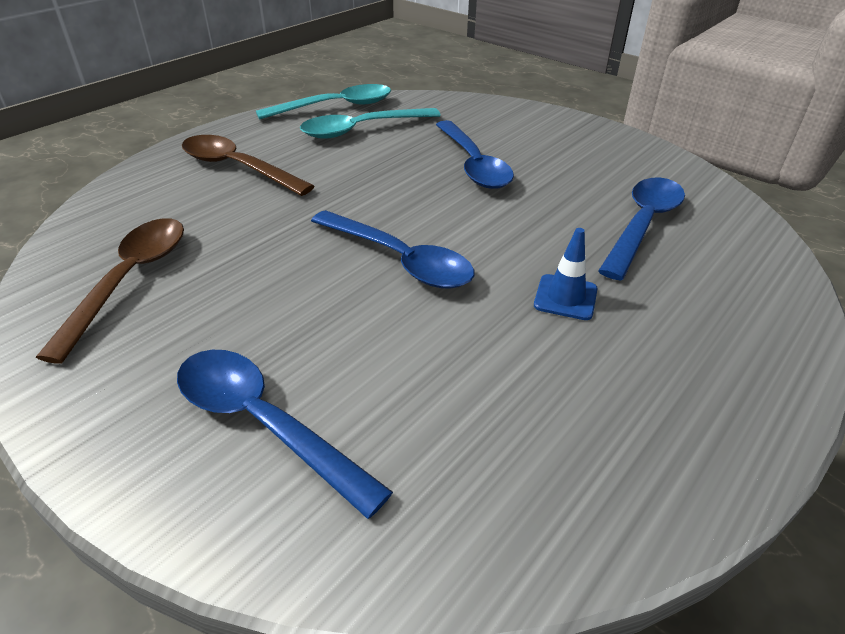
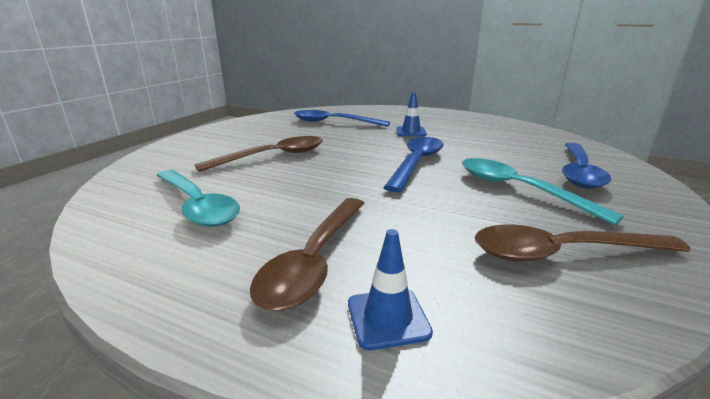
camera: 105 degrees left, 15 degrees down
turquoise spoon [256,84,391,120] -> turquoise spoon moved to [462,158,624,225]
blue spoon [436,120,514,189] -> brown spoon [195,136,323,172]
none -> blue traffic cone [348,229,433,350]

